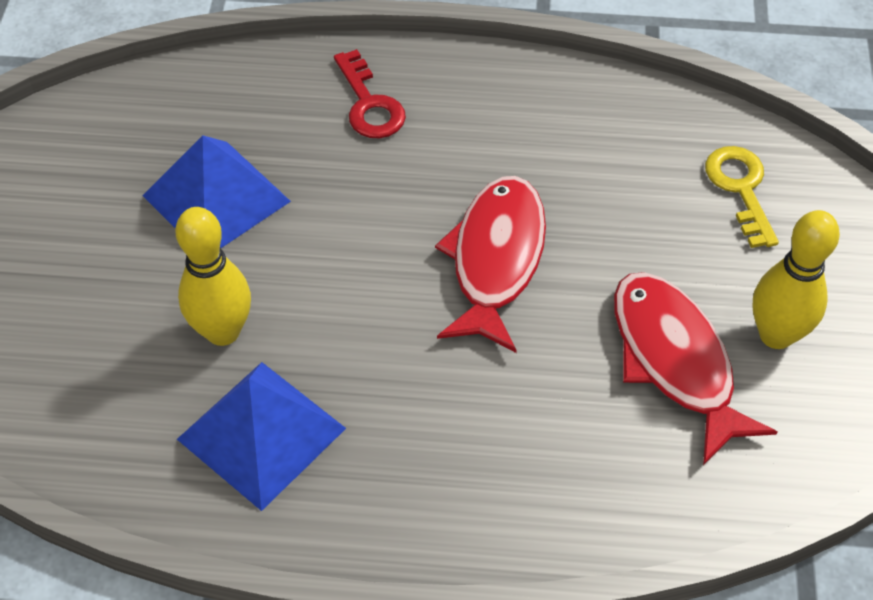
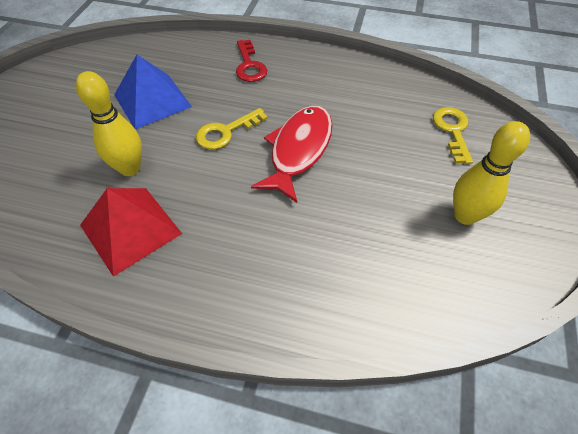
camera: 10 degrees right, 0 degrees up
blue pyramid [177,362,346,511] -> red pyramid [80,188,182,277]
red fish [614,272,777,465] -> none
none -> yellow key [196,108,268,149]

